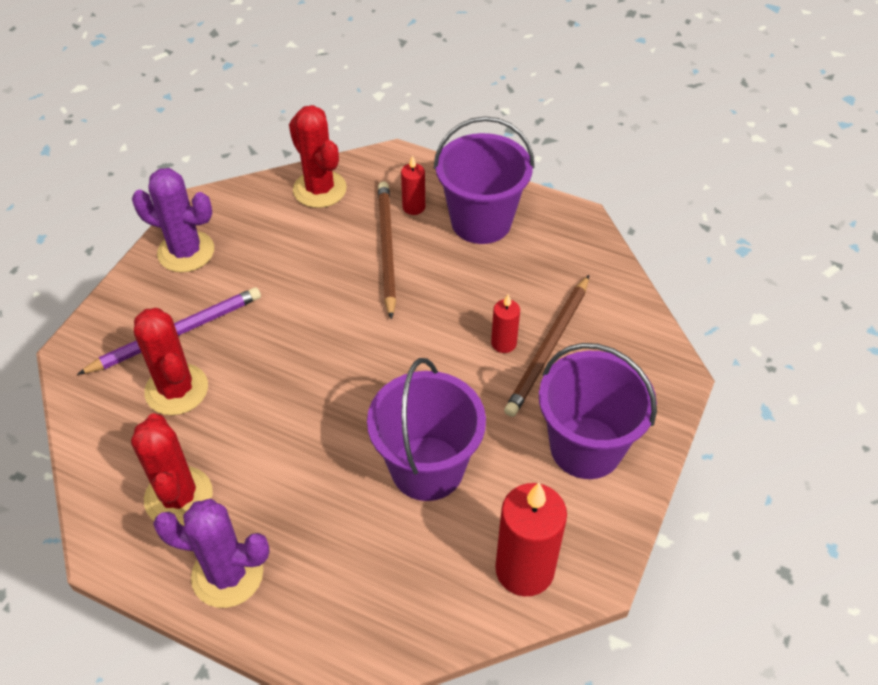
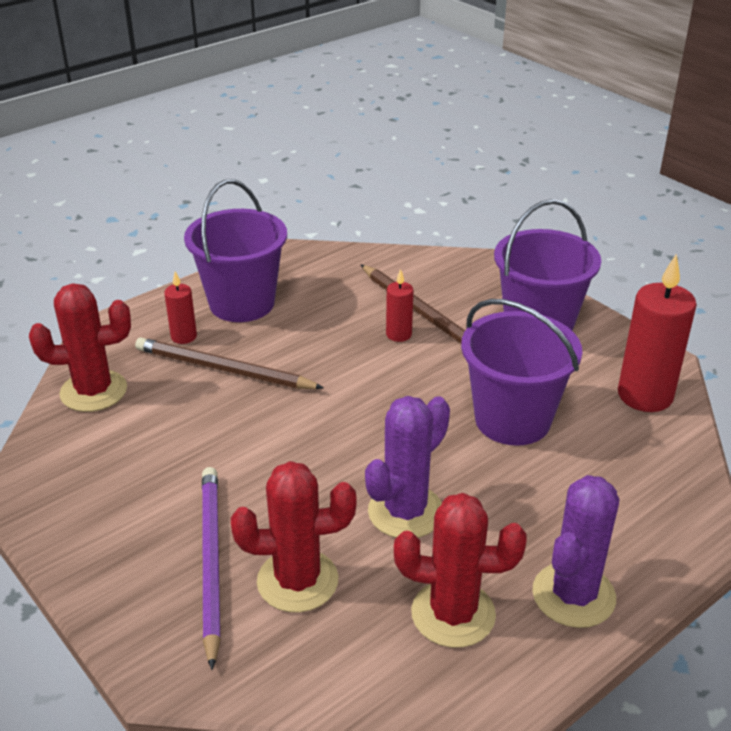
camera: 65 degrees left, 15 degrees down
purple cactus [132,168,214,272] -> purple cactus moved to [365,396,450,538]

